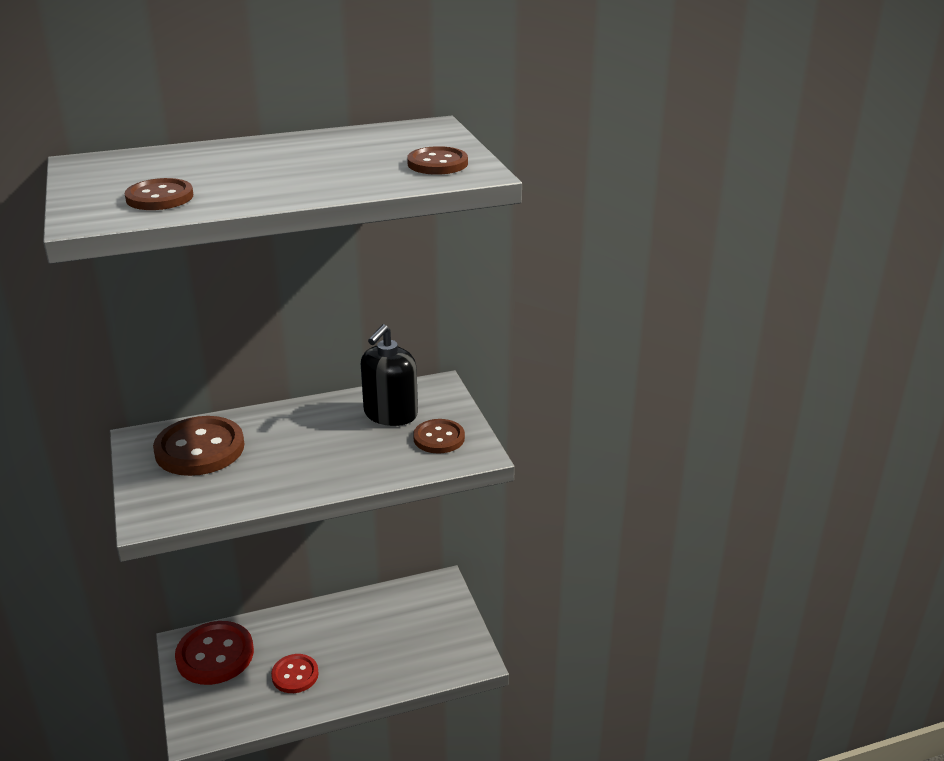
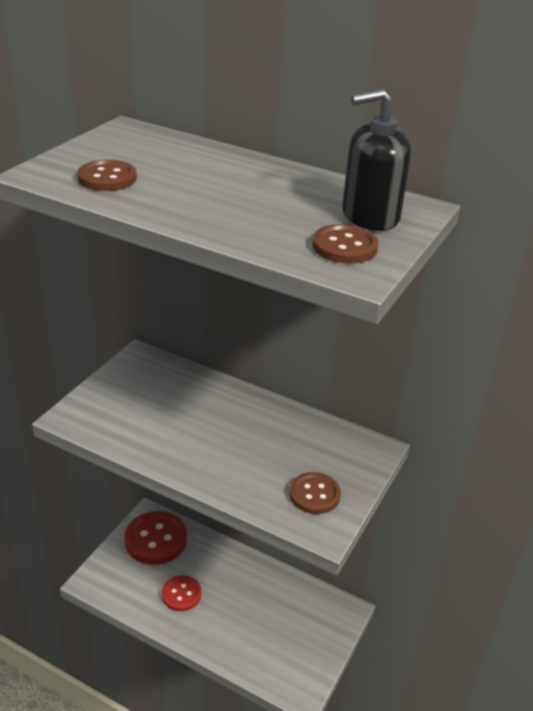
camera: 45 degrees right, 5 degrees up
brown button [153,416,244,476] -> none
black soap dispenser [361,324,418,426] -> black soap dispenser moved to [342,89,411,231]

